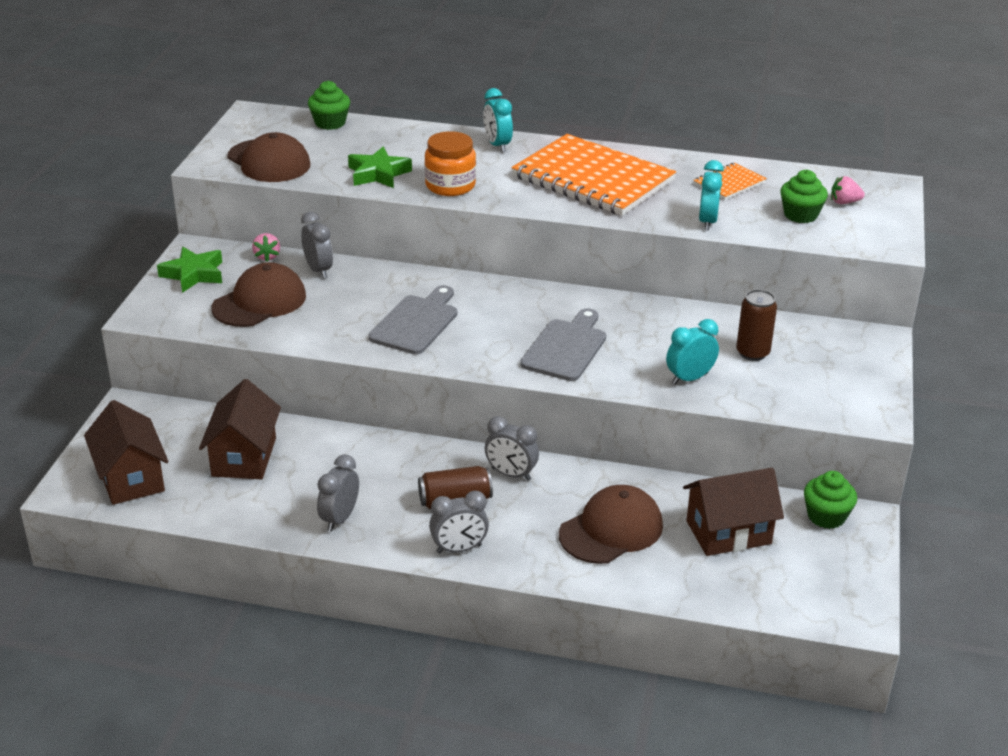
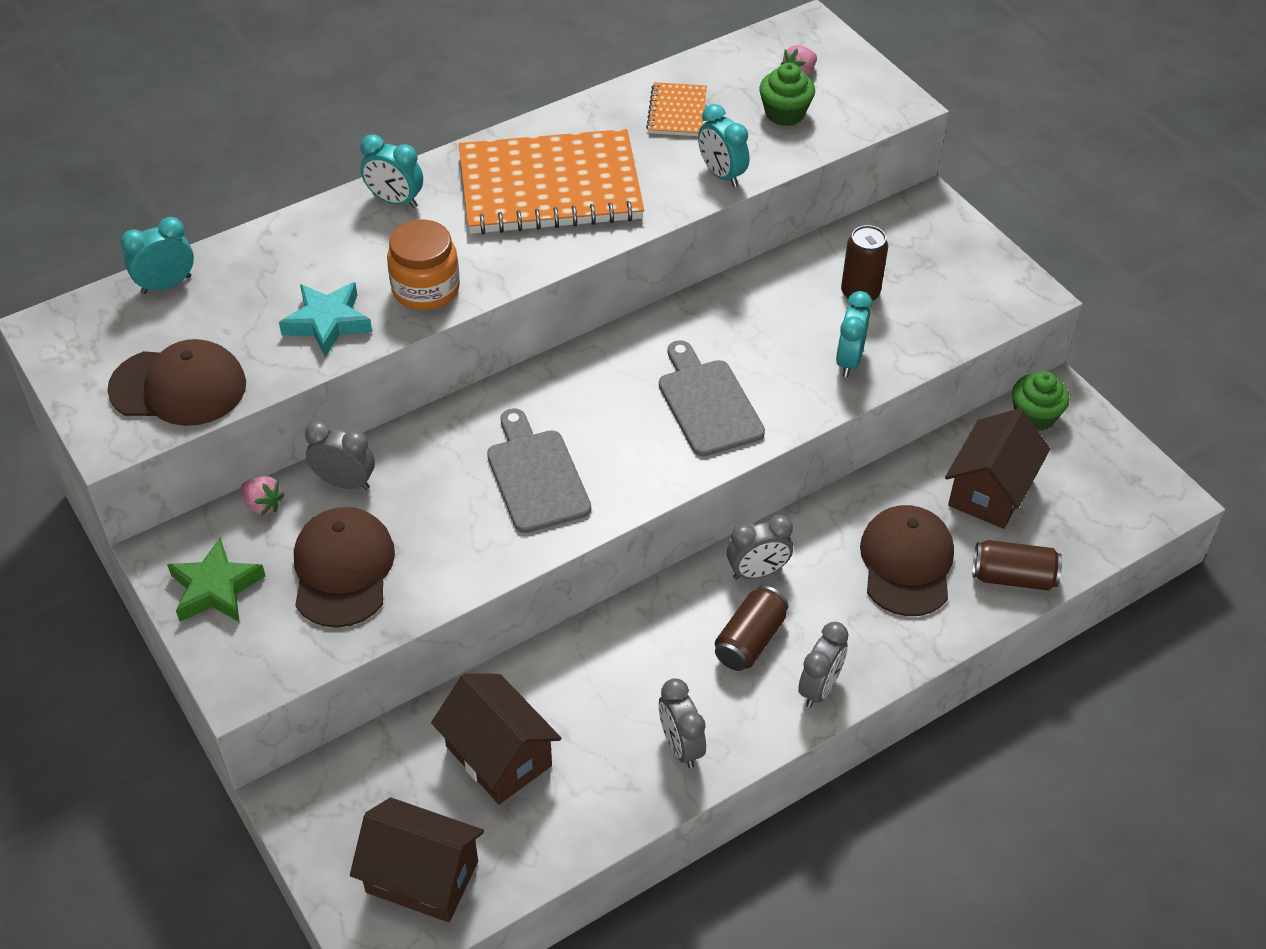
camera: 45 degrees left, 15 degrees up
green cupcake [308,81,350,130] -> turquoise clock [120,217,194,294]
green star [348,147,412,188] -> turquoise star [279,282,372,357]
none -> brown can [972,540,1062,591]

